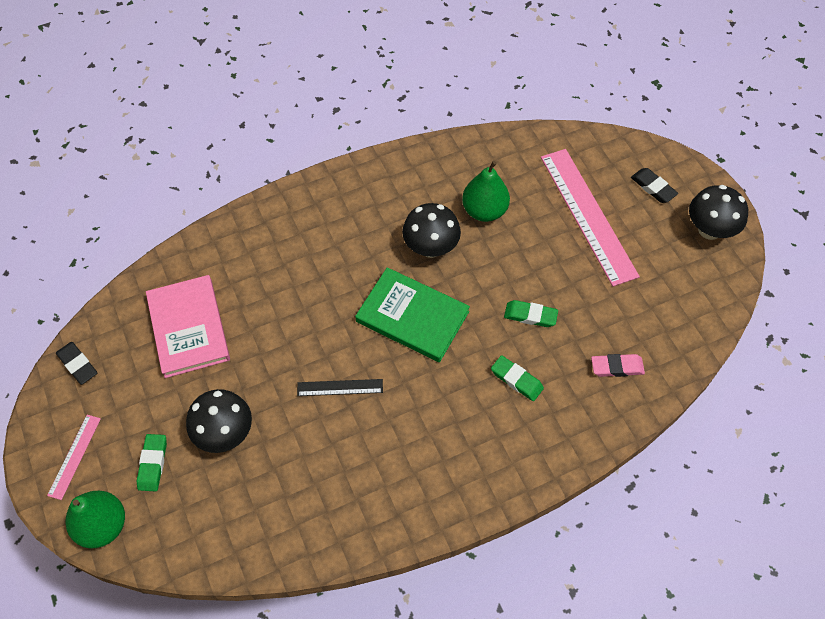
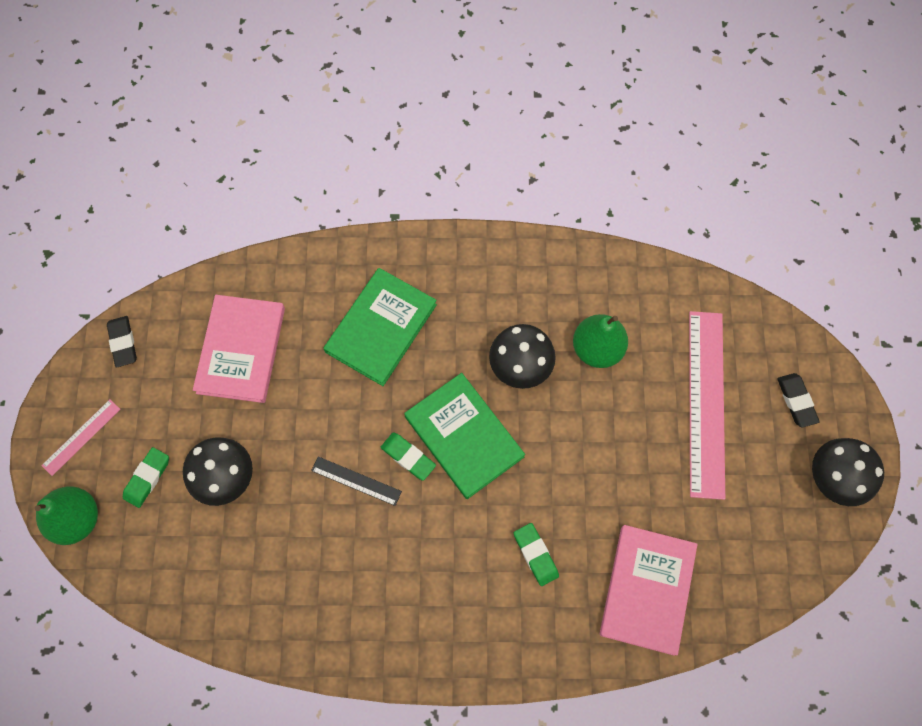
camera: 25 degrees right, 10 degrees up
green eraser [504,300,558,327] -> green eraser moved to [381,432,436,481]
pink eraser [591,354,645,377] -> pink book [600,525,698,656]
none -> green book [323,268,437,386]

